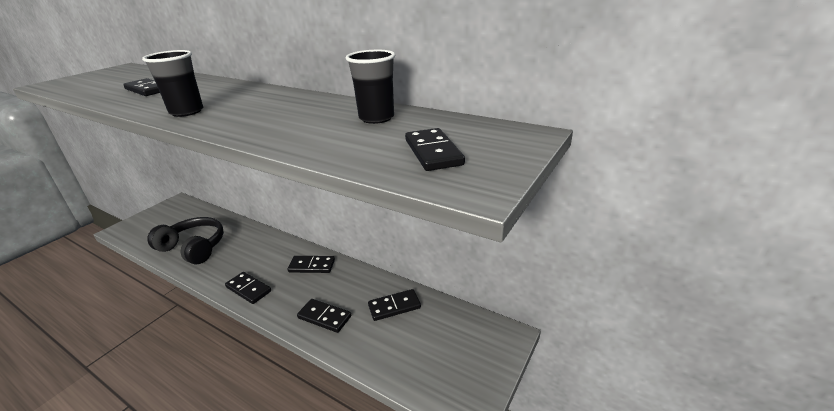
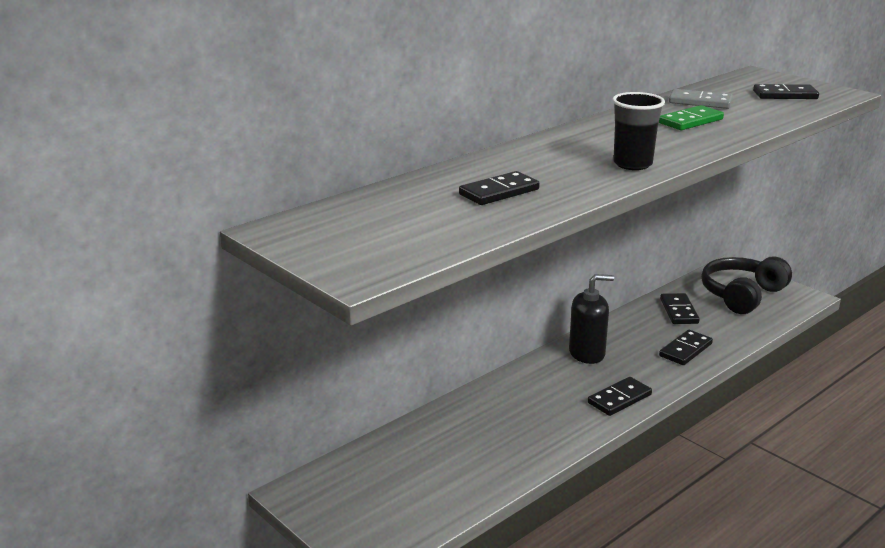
camera: 75 degrees left, 5 degrees down
black headphones [147,217,224,264] -> black headphones moved to [701,256,792,314]
black domino [287,256,335,273] -> black soap dispenser [569,274,614,364]
black cup [346,50,395,124] -> grey domino [669,89,733,109]
none -> green domino [659,105,724,130]

